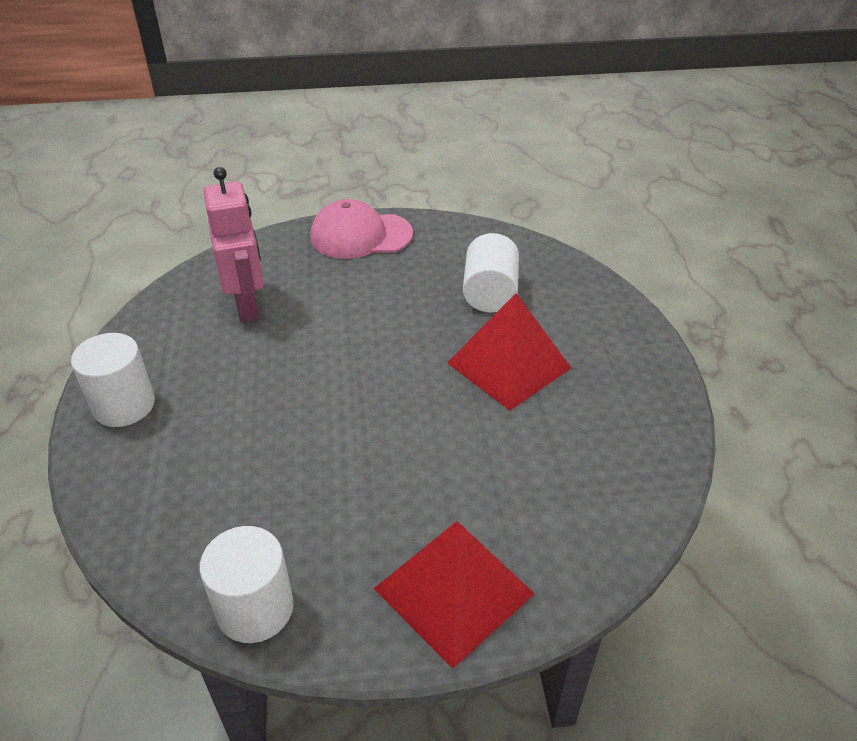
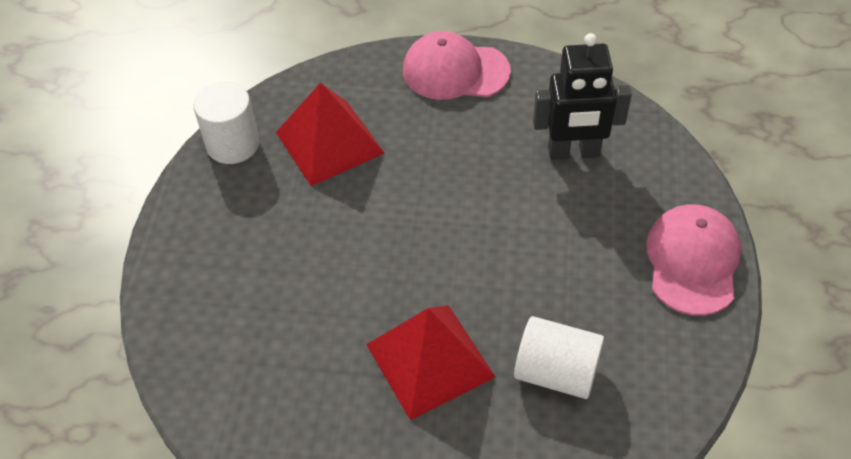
camera: 105 degrees right, 10 degrees up
white cylinder [71,333,155,427] -> pink cap [403,31,511,100]
pink robot [203,167,264,322] -> black robot [533,33,632,160]
red pyramid [374,521,535,668] -> red pyramid moved to [276,82,385,186]

